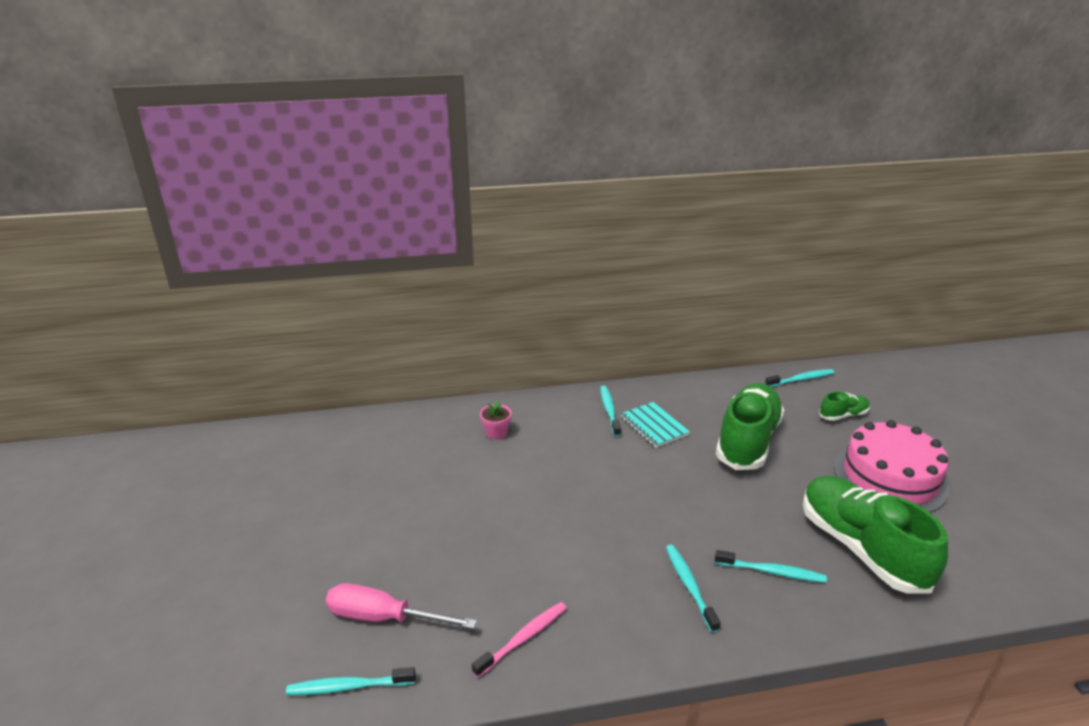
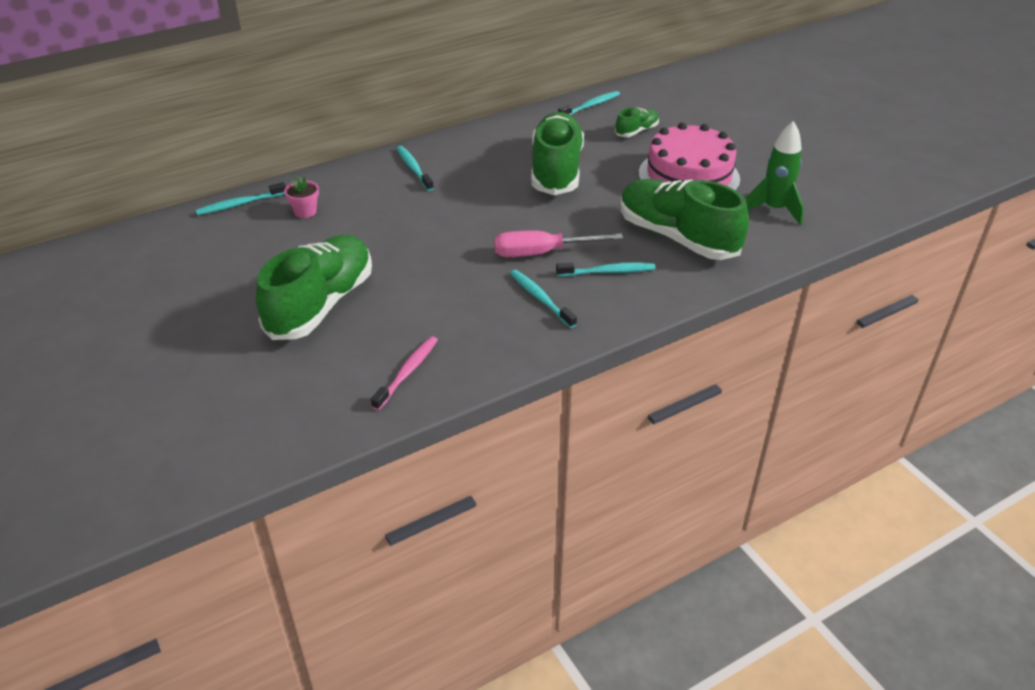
camera: 20 degrees left, 10 degrees up
turquoise toothbrush [286,667,416,695] -> turquoise toothbrush moved to [196,182,286,215]
pink screwdriver [326,583,477,629] -> pink screwdriver moved to [494,230,623,257]
turquoise notebook [621,402,690,448] -> none
none -> green shoe [256,234,372,340]
none -> green rocket [746,121,804,225]

